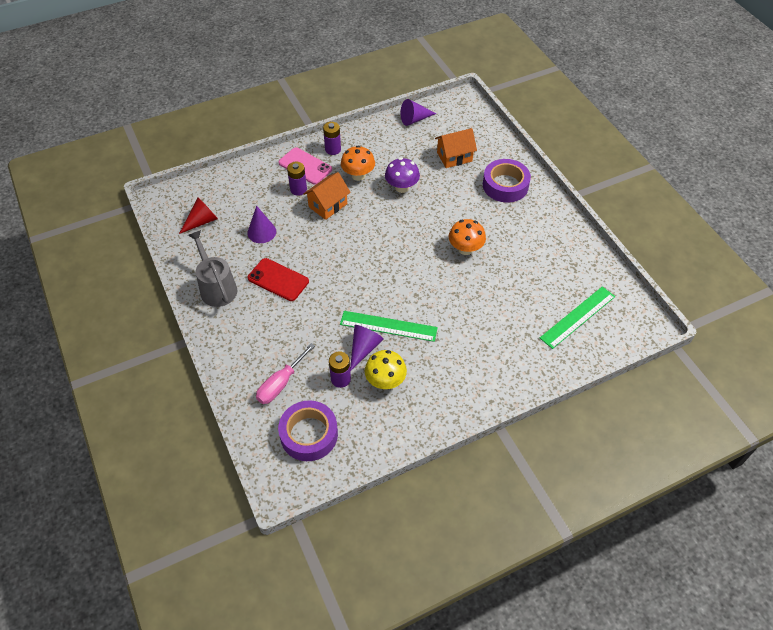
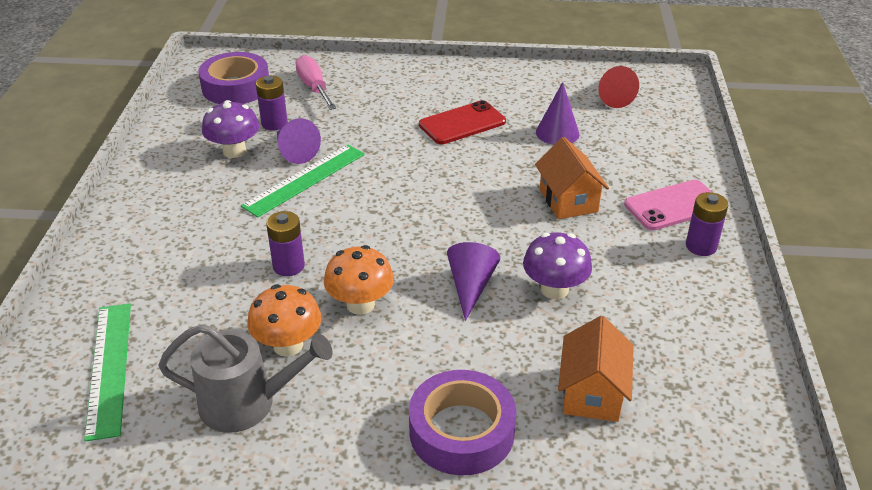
camera: 120 degrees right, 15 degrees down
grey watering can [188,230,237,307] -> grey watering can moved to [158,324,333,433]
purple battery [287,162,307,196] -> purple battery moved to [266,211,305,276]
orange mushroom [341,145,375,181] -> orange mushroom moved to [247,284,322,357]
yellow mushroom [365,350,407,389] -> purple mushroom [202,100,260,158]
purple cone [400,99,436,126] -> purple cone moved to [447,242,500,321]

